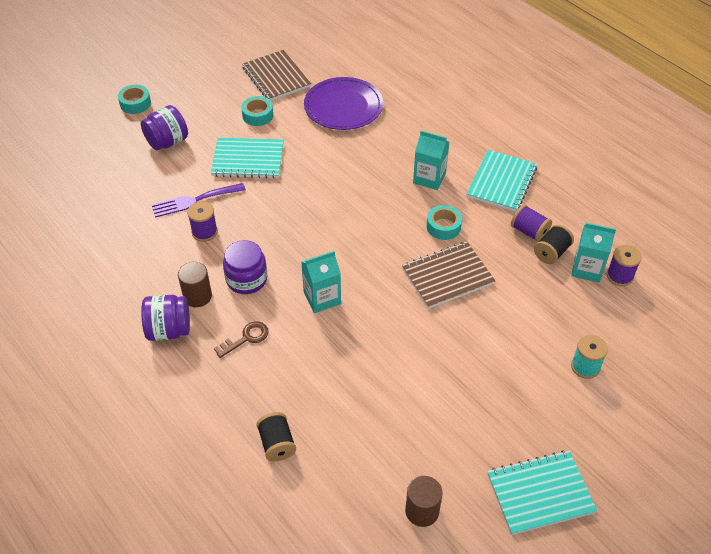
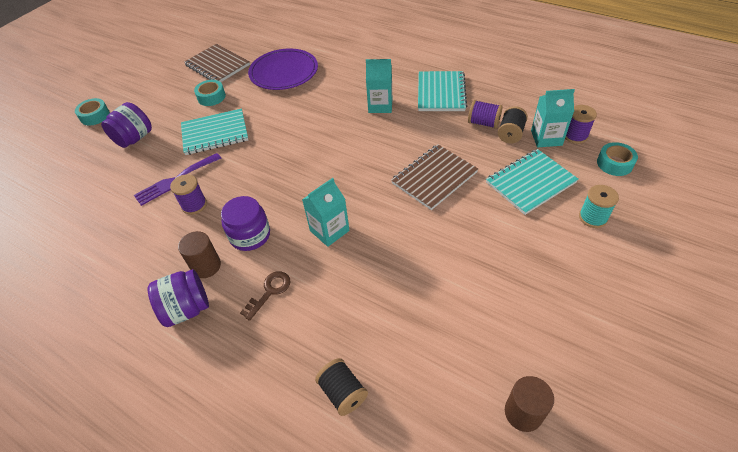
camera: 15 degrees left, 0 degrees up
turquoise tape [426,205,462,240] -> turquoise tape moved to [597,142,638,176]
turquoise notebook [487,450,597,535] -> turquoise notebook moved to [486,149,579,215]

